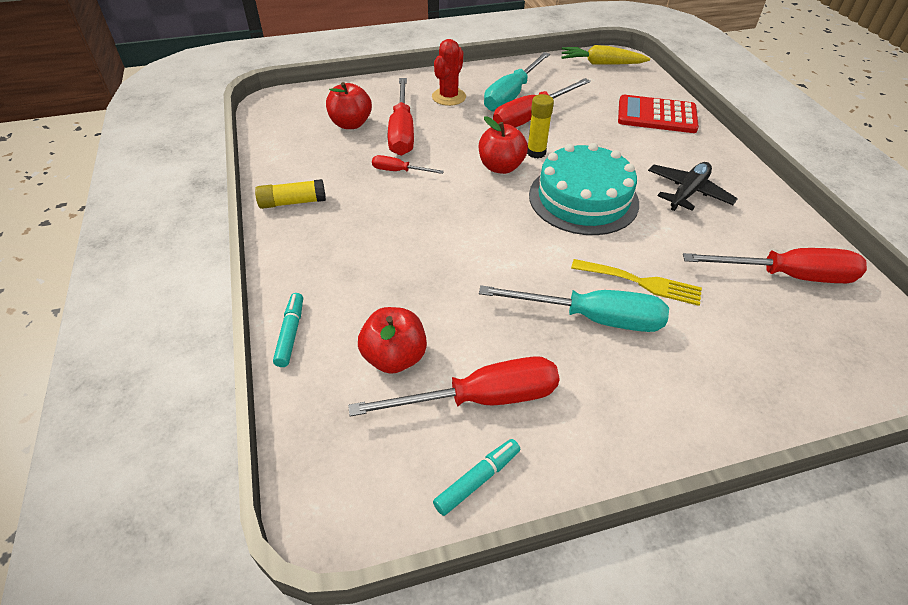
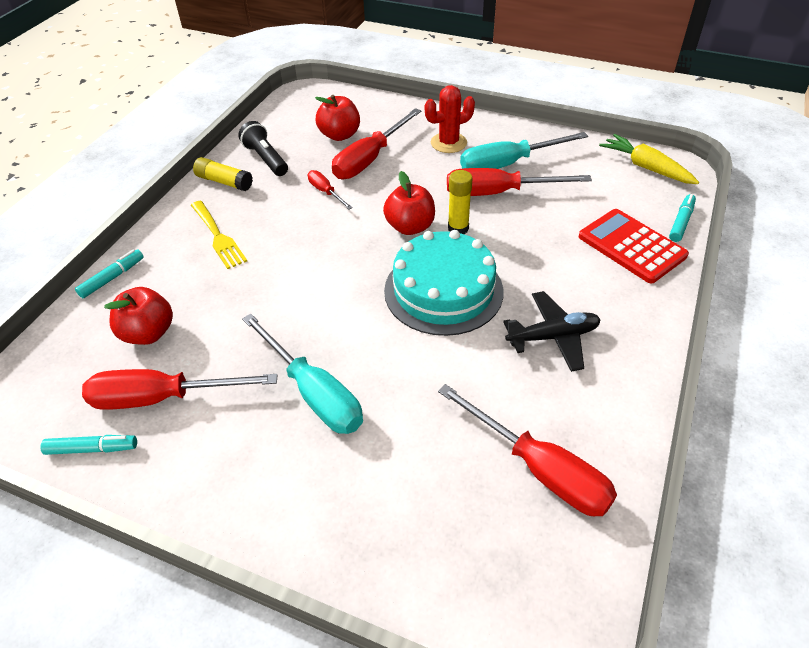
camera: 40 degrees right, 0 degrees up
red screwdriver [348,356,559,416] -> red screwdriver turned 150 degrees clockwise [82,369,277,410]
yellow fork [571,259,702,306] -> yellow fork moved to [191,201,247,269]
none -> black flashlight [238,121,288,176]
none -> turquoise marker [669,194,696,242]

